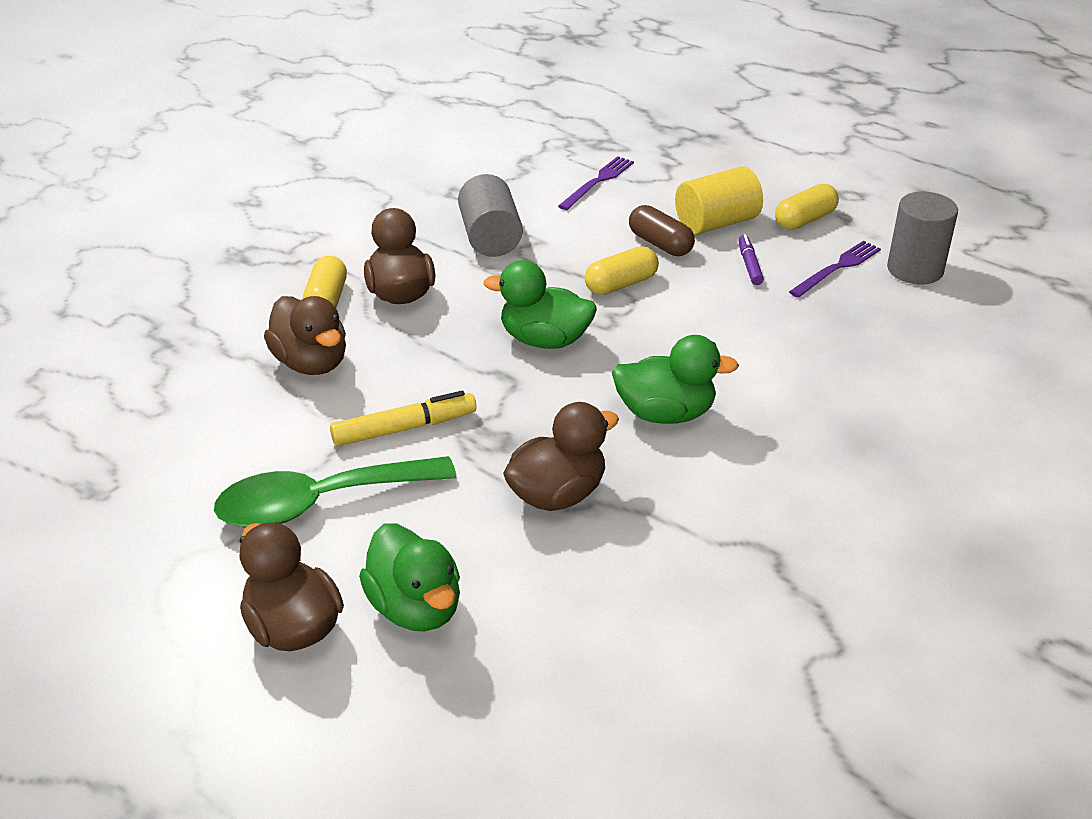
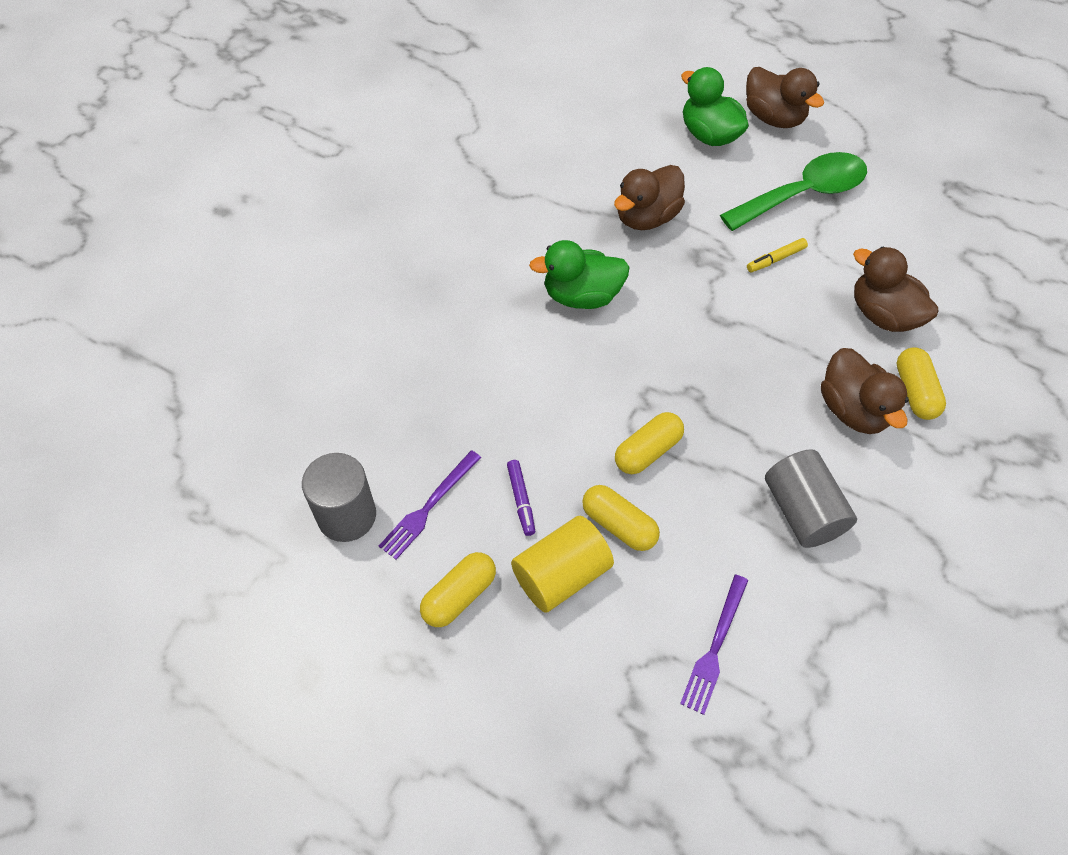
camera: 170 degrees right, 20 degrees up
yellow marker [330,391,477,446] -> yellow marker [747,238,808,272], size x0.62
green duck [484,260,597,349] -> none
brown capsule [629,205,695,256] -> yellow capsule [582,485,660,551]

